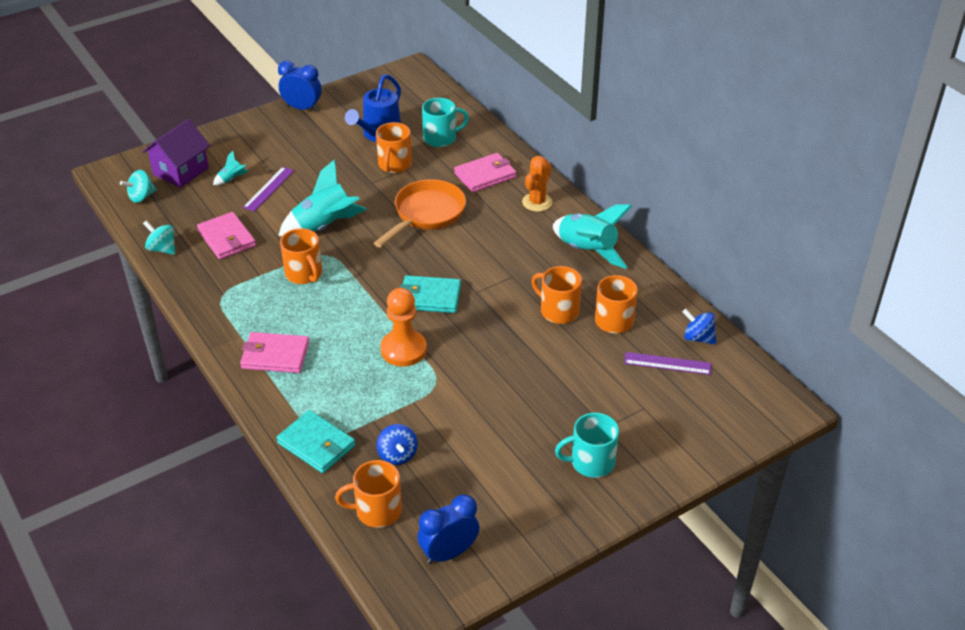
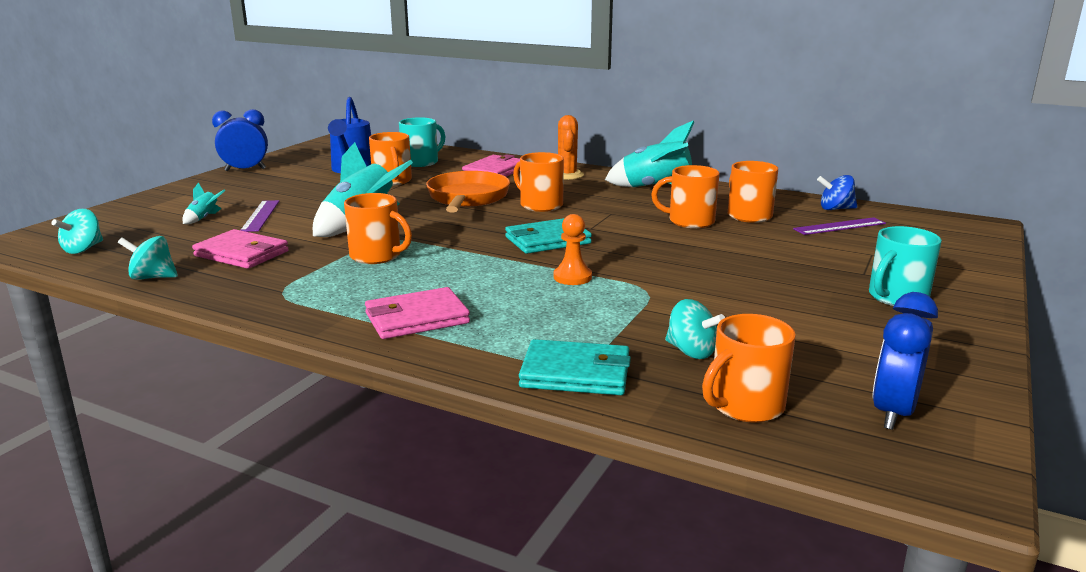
camera: 30 degrees left, 20 degrees down
purple house [142,119,210,188] -> none
blue spinning top [376,424,418,465] -> turquoise spinning top [665,299,725,359]
orange pawn [380,288,427,367] -> orange pawn [554,214,592,285], size x0.62
none -> orange mug [513,152,564,212]

